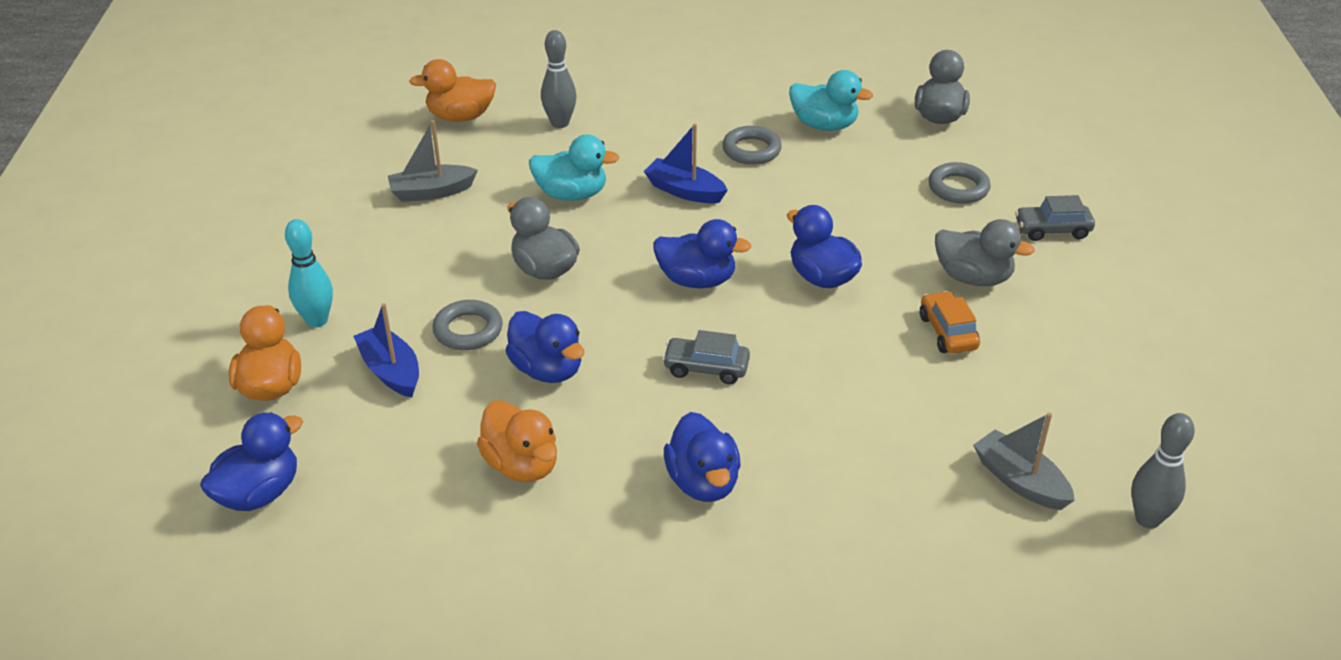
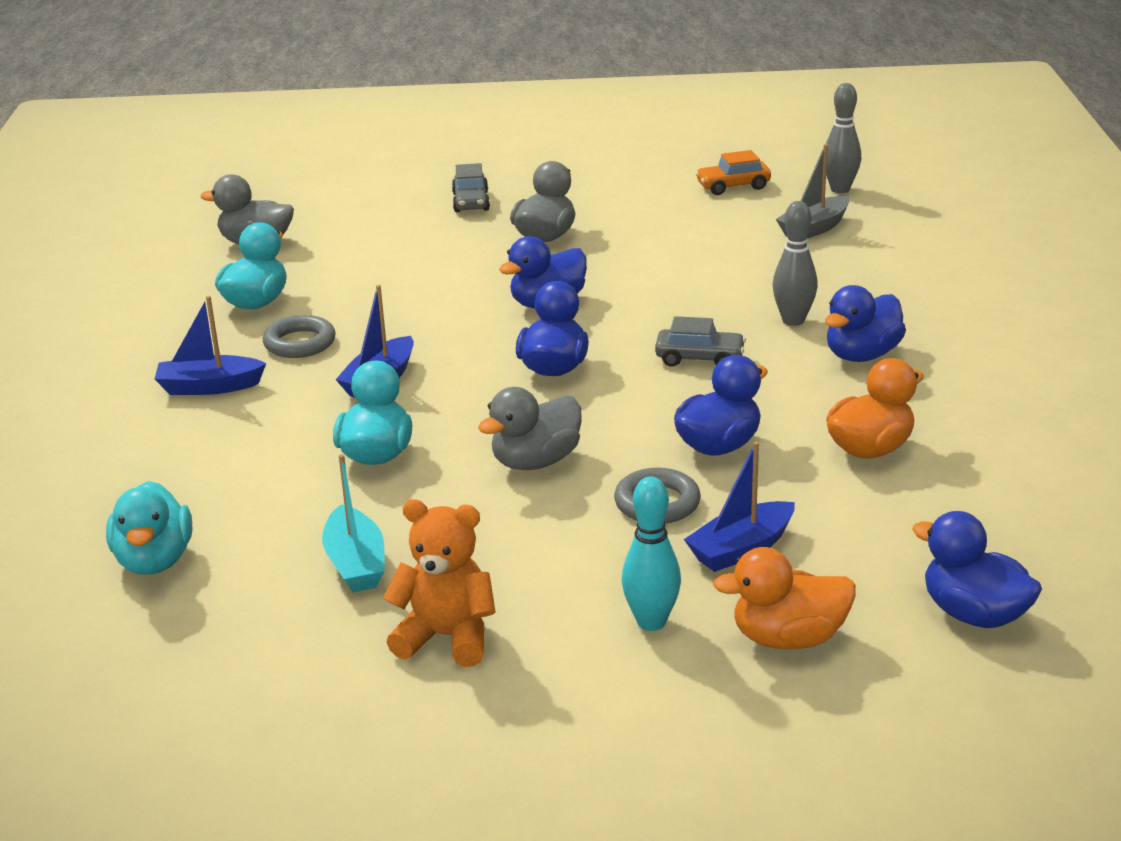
camera: 90 degrees left, 10 degrees down
grey boat [388,120,478,202] -> turquoise boat [322,454,385,593]
orange duck [409,59,496,121] -> turquoise duck [106,481,192,575]
grey bowling pin [541,30,577,128] -> grey bowling pin moved to [773,201,818,326]
grey car [662,330,750,384] -> grey car turned 90 degrees counterclockwise [655,316,746,367]
blue duck [664,412,741,502] -> blue duck turned 150 degrees clockwise [825,285,906,362]
orange car [920,291,980,354] -> orange car moved to [695,150,771,195]
grey ring [928,162,991,204] -> none
none -> blue boat [155,296,266,395]
none -> orange teddy bear [383,500,496,667]

